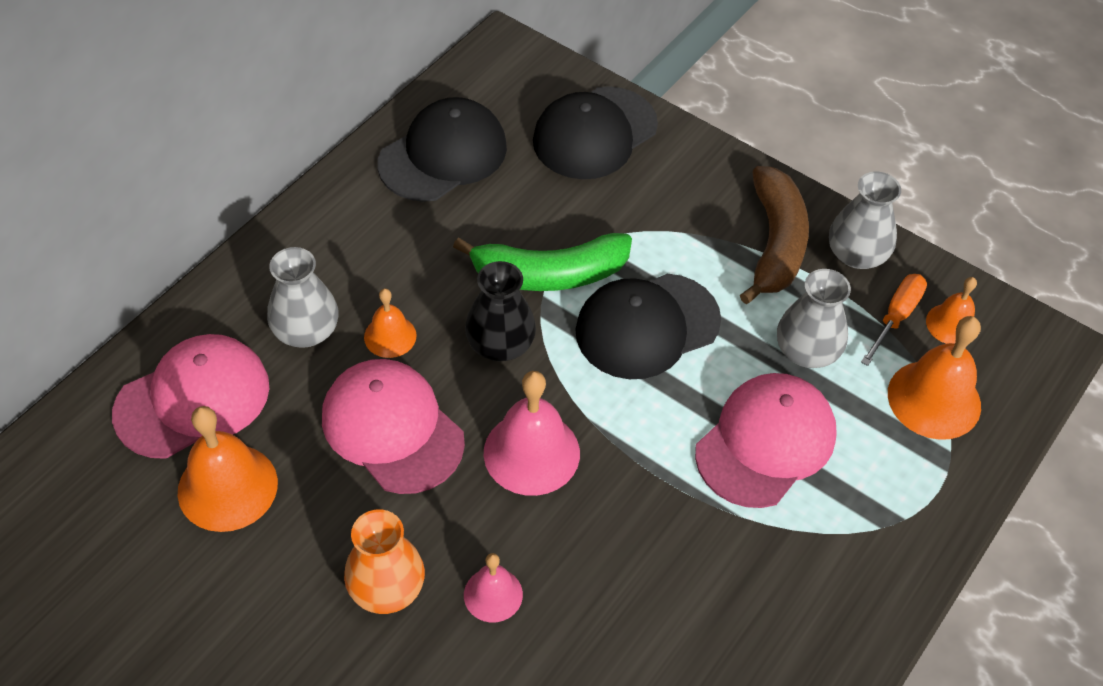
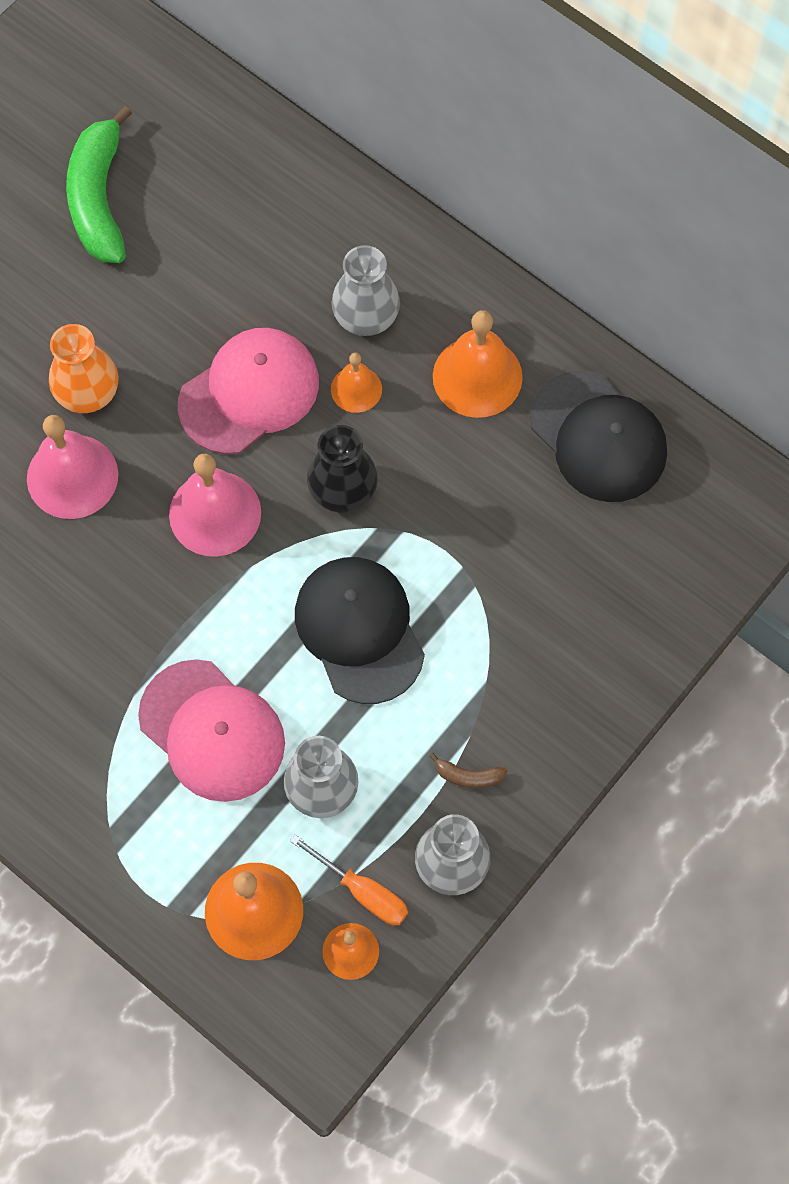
camera: 95 degrees right, 15 degrees up
pink cap [112,334,269,459] -> none
orange bell [178,406,278,532] -> orange bell moved to [433,310,523,418]
green banana [453,233,632,291] -> green banana moved to [66,105,132,263]
pink bell [464,553,523,622] -> pink bell [27,415,118,519], size x1.75
black cap [533,86,658,179] -> none
brown banana [740,166,809,304] -> brown banana [429,753,508,788], size x0.41

